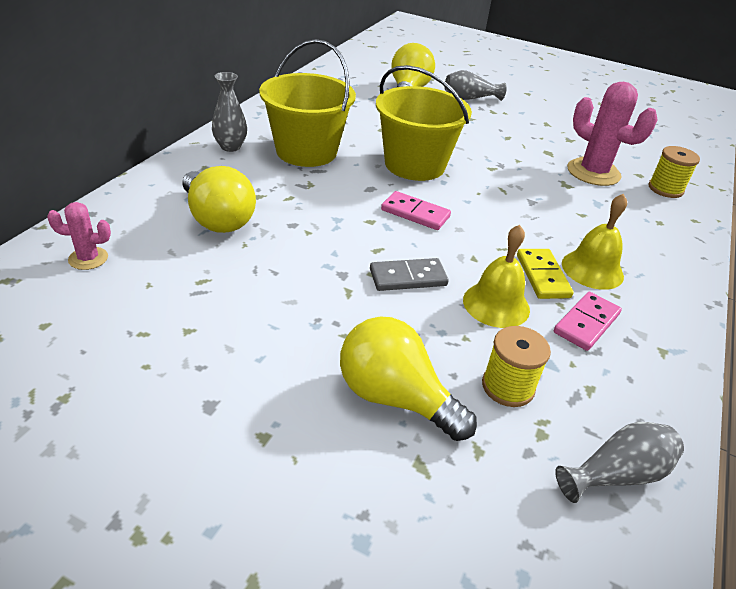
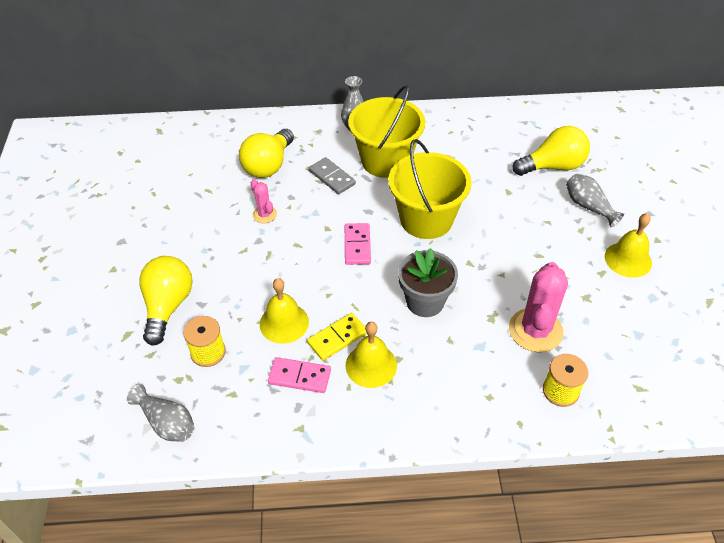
camera: 65 degrees right, 10 degrees up
pink cactus [47,202,111,270] -> pink cactus moved to [251,179,277,223]
grey domino [370,258,449,291] -> grey domino moved to [309,157,356,194]
none -> grey flower pot [398,248,458,317]
none -> yellow bell [605,213,652,278]

